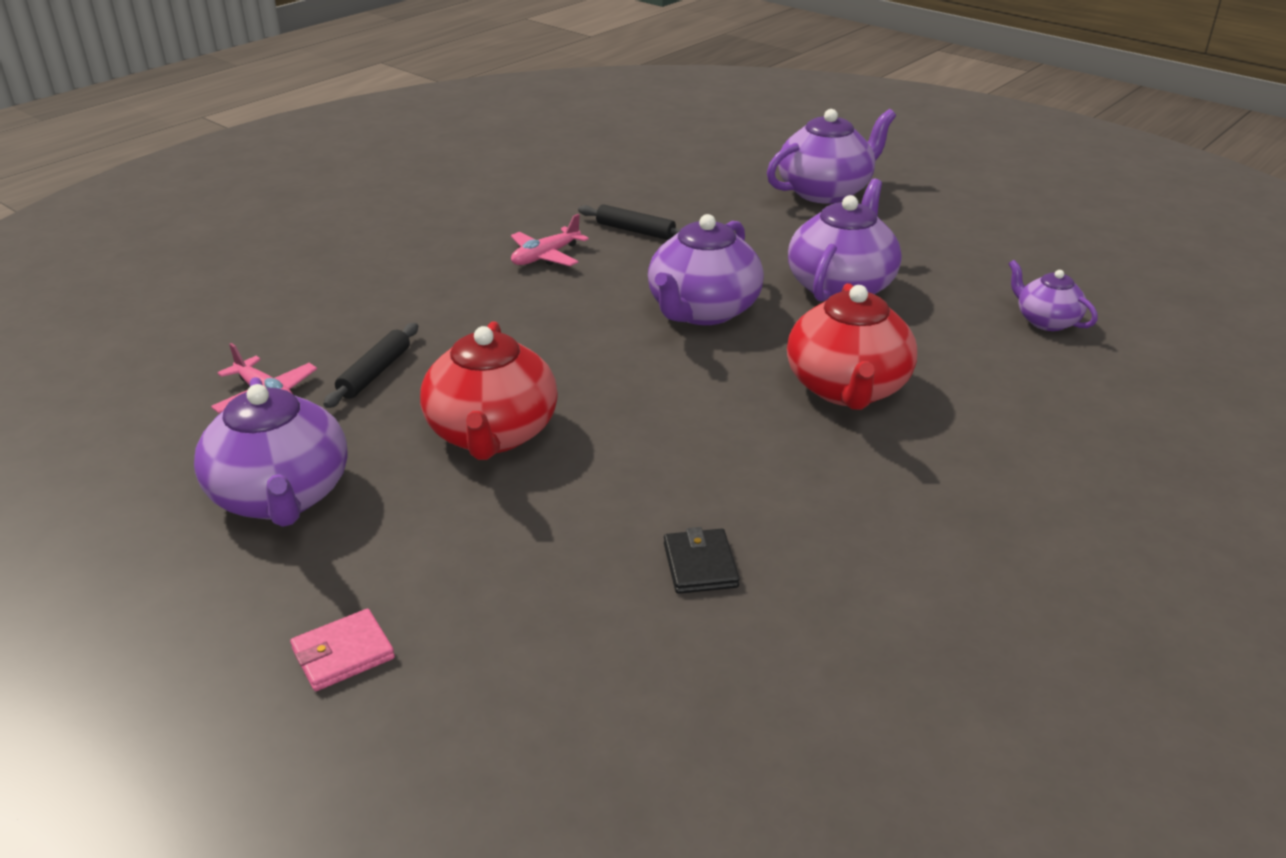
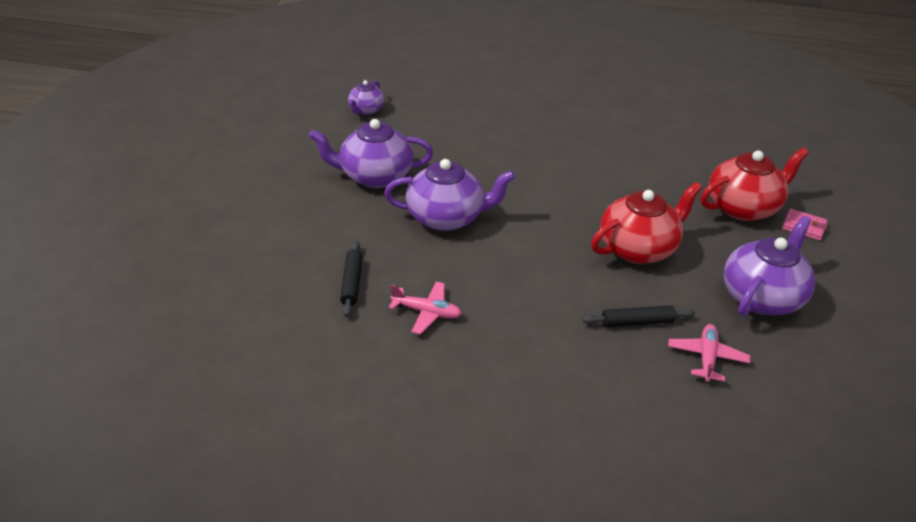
camera: 120 degrees left, 5 degrees up
black wallet [664,527,740,594] -> none
purple teapot [767,109,896,204] -> none
red teapot [787,283,917,410] -> red teapot moved to [701,148,809,221]

